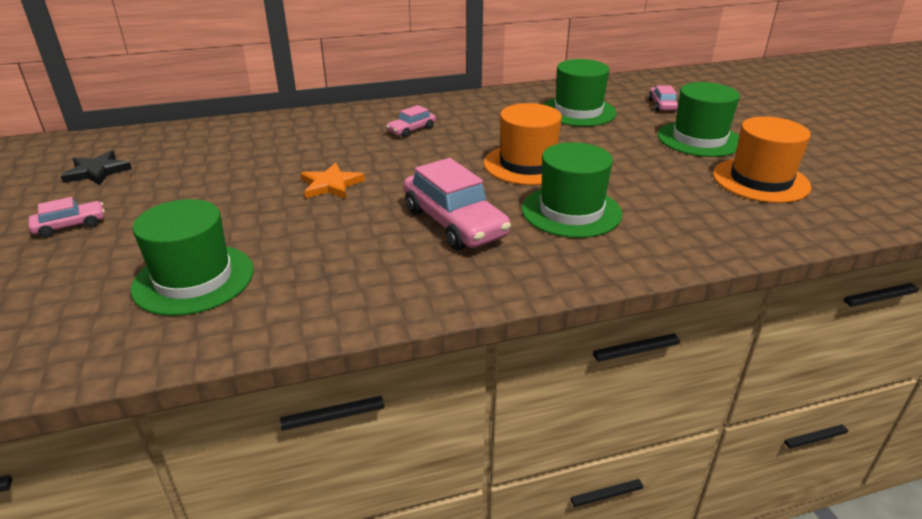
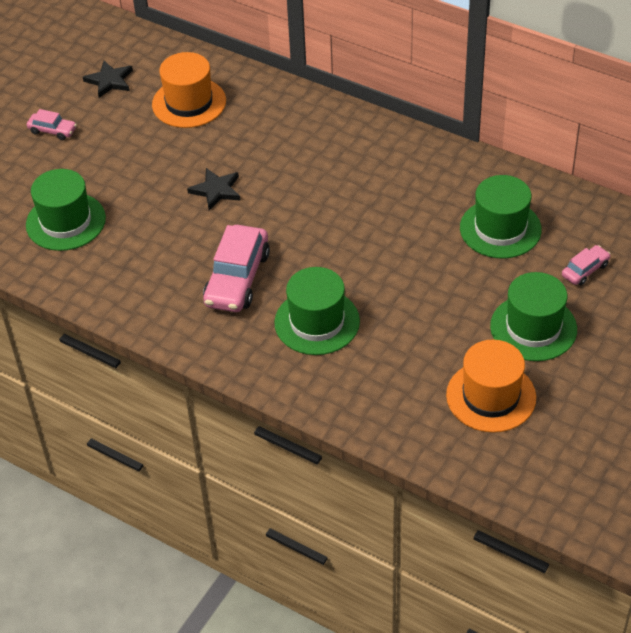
camera: 50 degrees right, 15 degrees up
orange star [300,163,365,199] -> black star [187,168,241,210]
pink car [386,105,436,138] -> none
orange hat [484,103,562,185] -> orange hat moved to [152,52,226,128]

